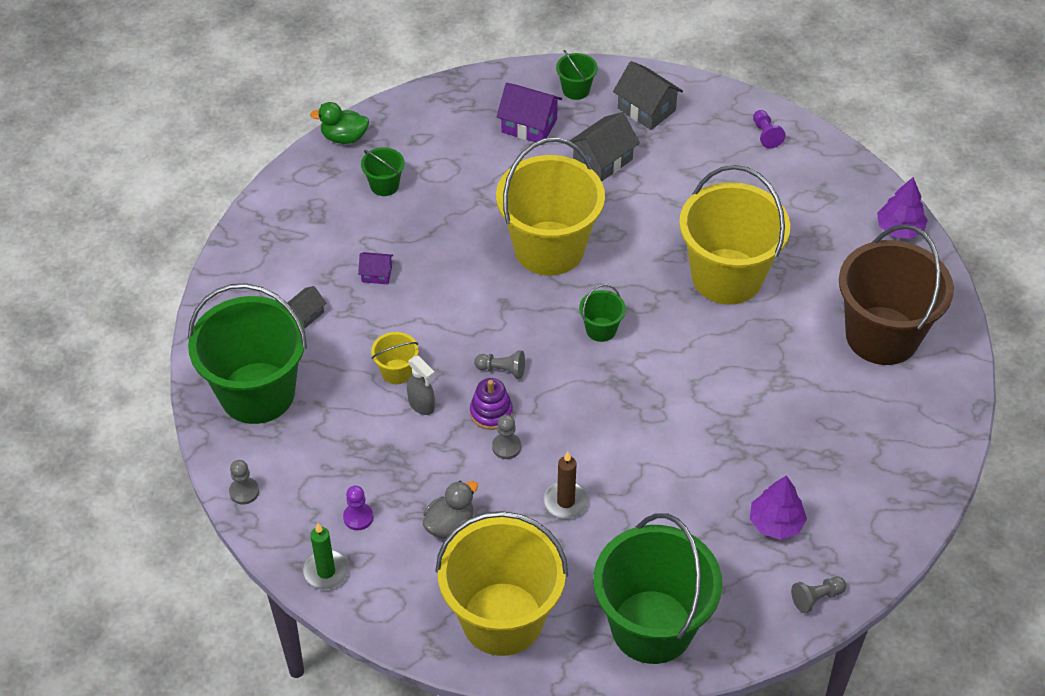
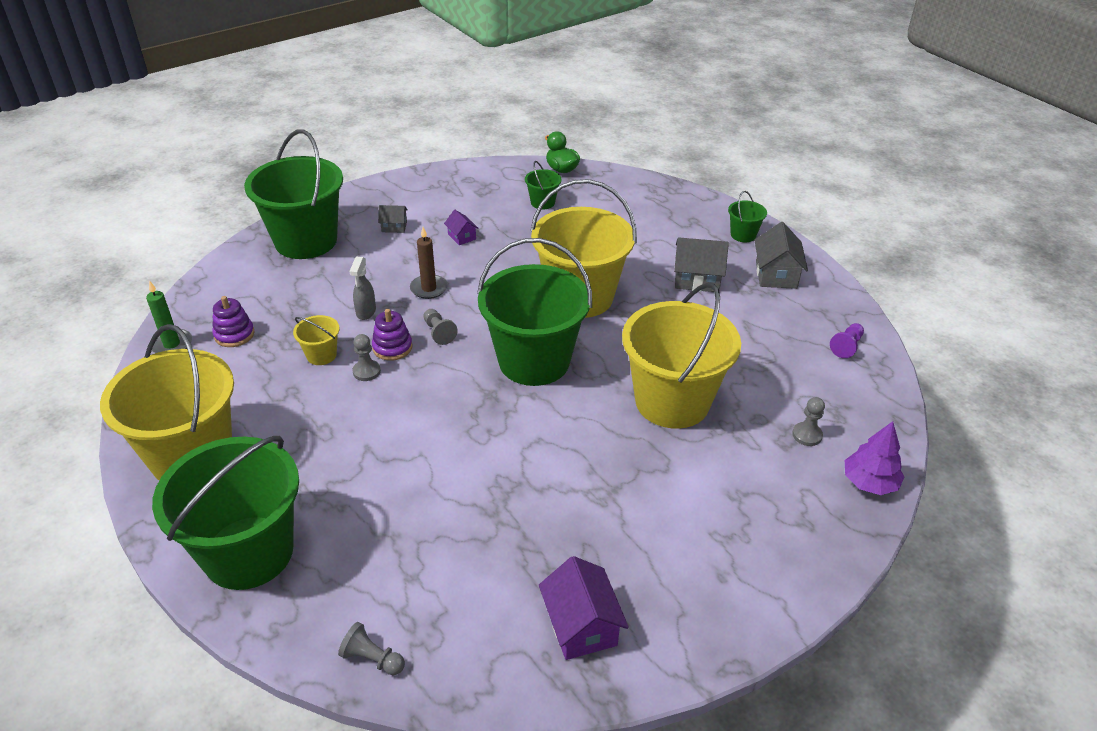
camera: 50 degrees right, 10 degrees down
grey pawn [229,460,259,505] -> grey pawn moved to [792,397,825,446]
purple pawn [343,485,373,530] -> purple stacking toy [212,296,254,347]
yellow bucket [371,332,419,384] -> yellow bucket moved to [293,315,340,365]
grey duck [423,481,478,538] -> none
purple house [496,83,562,145] -> purple house moved to [539,556,629,660]
brown candle [543,452,589,519] -> brown candle moved to [410,227,448,299]
green bucket [579,284,626,342] -> green bucket [477,238,592,386], size x2.39
purple tree [750,475,807,540] -> none
brown bucket [839,224,954,365] -> none

